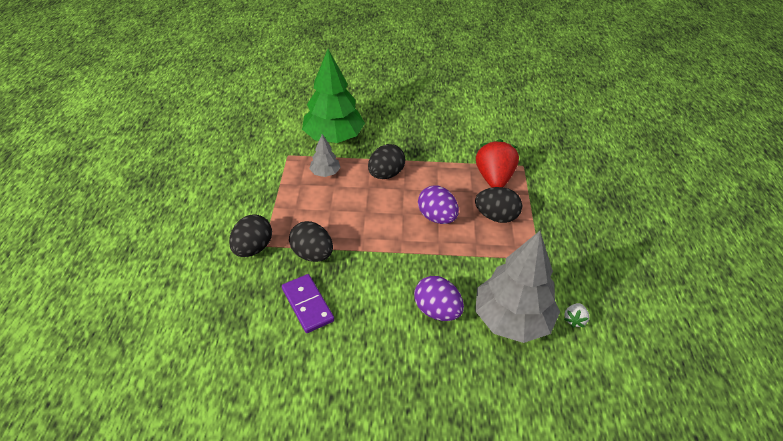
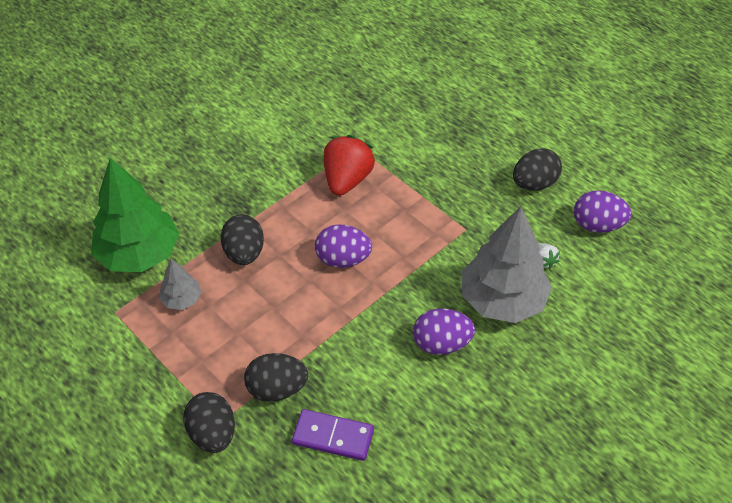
camera: 45 degrees left, 5 degrees up
black egg [475,187,522,223] -> black egg moved to [513,148,562,190]
red strawberry [476,139,519,187] -> red strawberry turned 60 degrees clockwise [323,135,375,196]
none -> purple egg [574,190,632,233]

